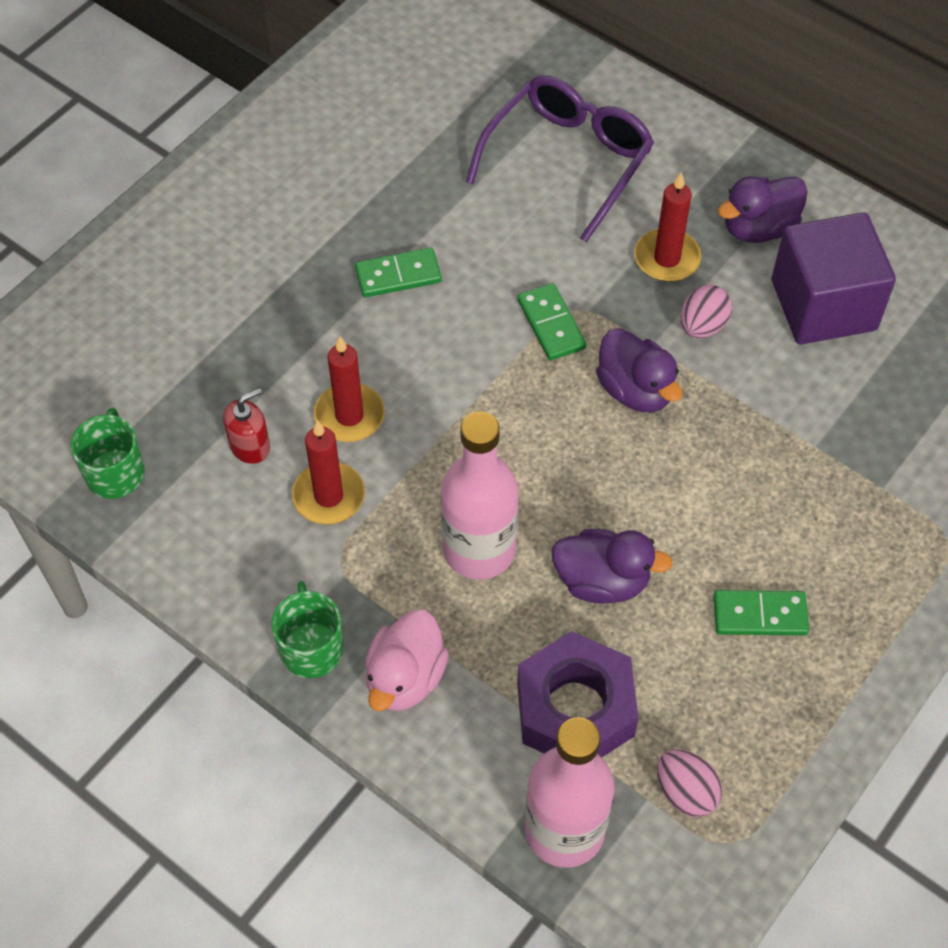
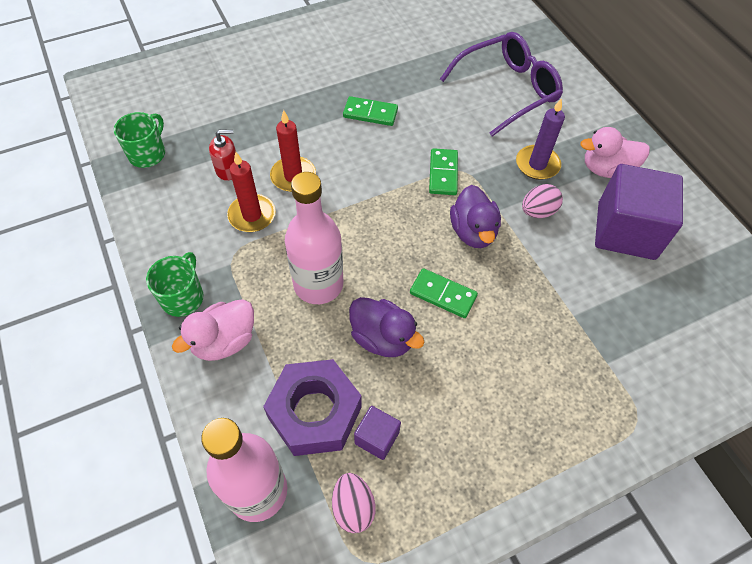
camera: 25 degrees right, 0 degrees up
red candle [634,172,701,282] -> purple candle [516,98,565,180]
green domino [714,590,809,636] -> green domino moved to [410,268,478,318]
purple duck [718,176,808,243] -> pink duck [580,127,650,178]
none -> purple cube [354,406,401,460]

